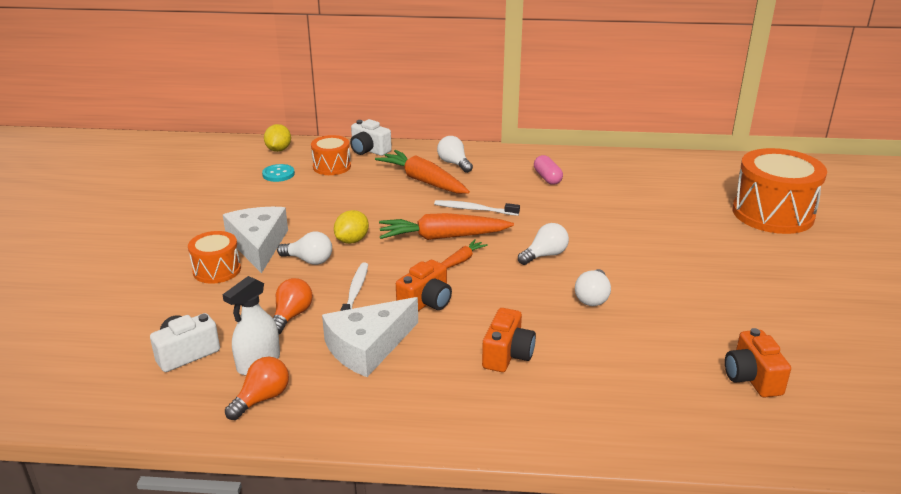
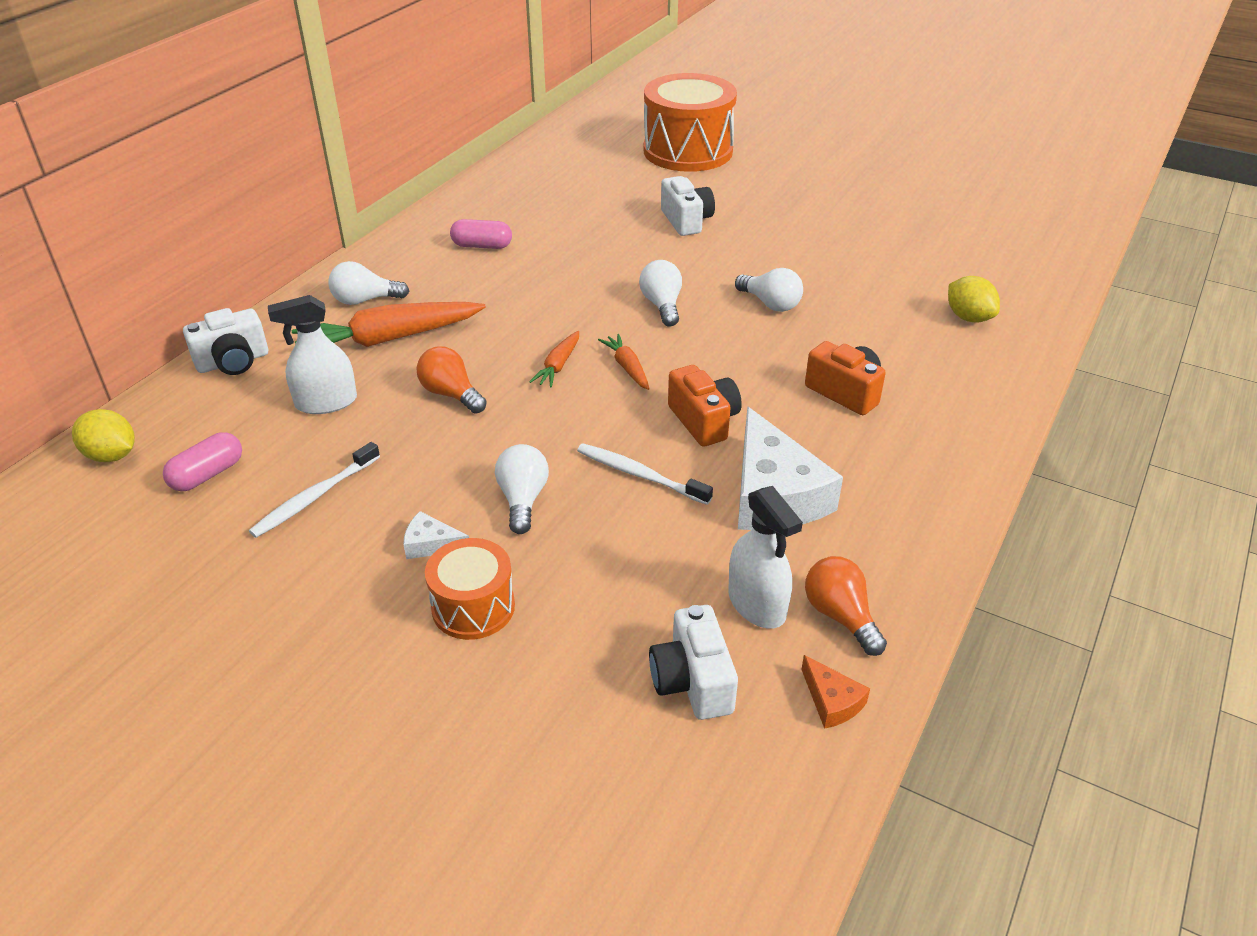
camera: 65 degrees left, 10 degrees up
white cheese [223,207,288,273] -> white cheese [403,511,469,559], size x0.44
turquoise button [262,164,295,182] -> pink capsule [163,432,242,491]
orange light bulb [273,278,313,334] -> orange light bulb moved to [416,346,487,413]
white light bulb [277,232,332,265] -> white light bulb turned 45 degrees counterclockwise [495,444,549,534]
orange drum [311,135,351,175] -> none
yellow lemon [334,210,369,244] -> yellow lemon moved to [948,276,1000,323]
orange carrot [379,213,514,240] -> orange carrot [529,331,579,387], size x0.49
white toothbrush [434,200,520,216] -> white toothbrush moved to [249,442,380,538]
orange camera [725,328,791,397] -> none
none -> white spray bottle [268,295,357,414]
none -> white camera [661,176,715,236]
none -> orange cheese [801,655,870,729]

